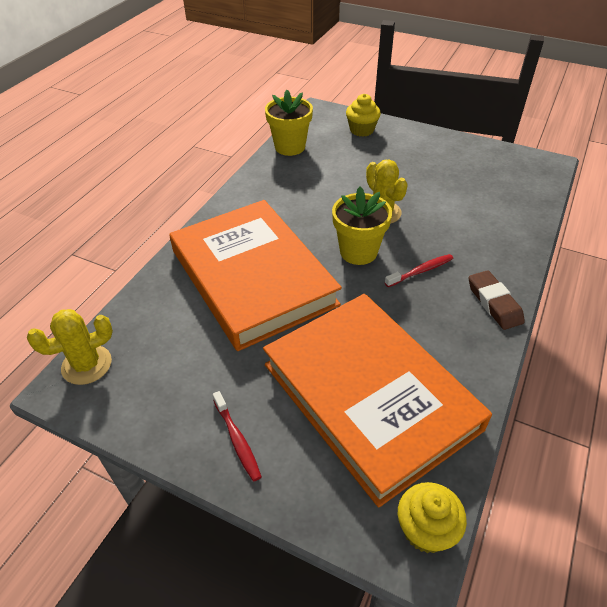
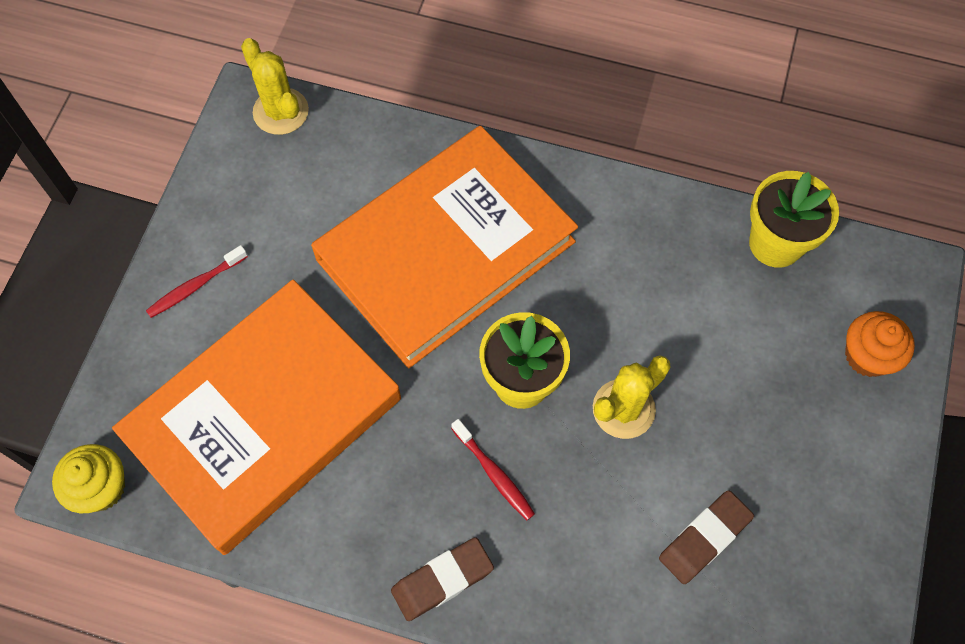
camera: 80 degrees right, 20 degrees up
yellow cupcake [346,94,381,137] -> orange cupcake [845,311,915,377]
none -> brown eraser [659,490,754,584]

